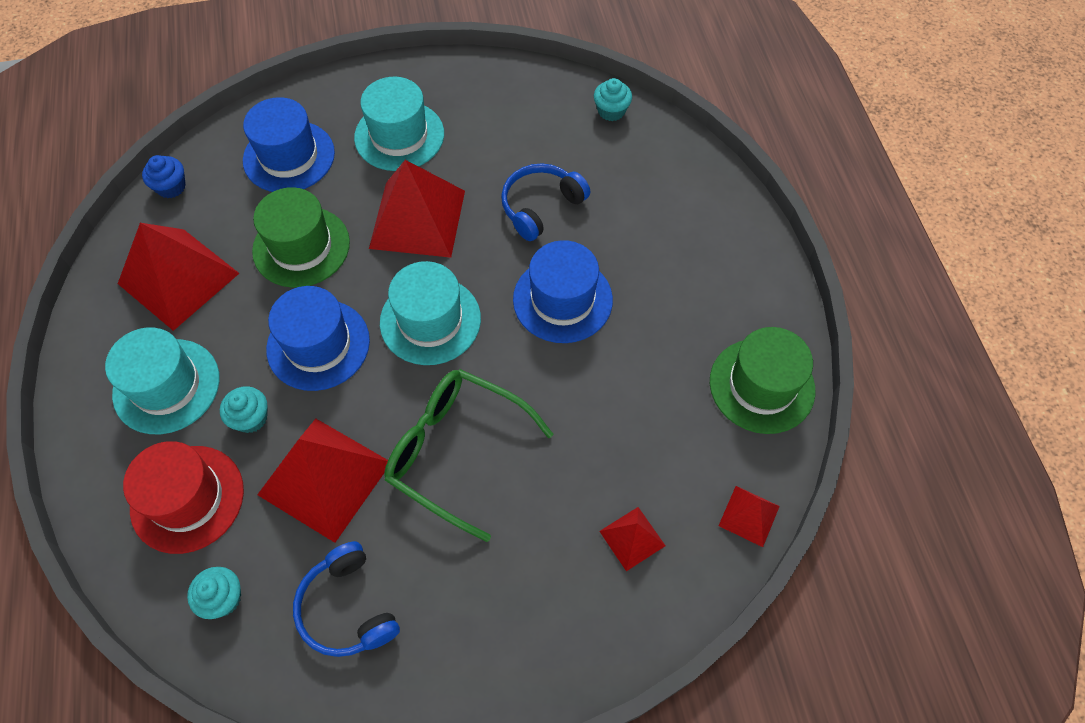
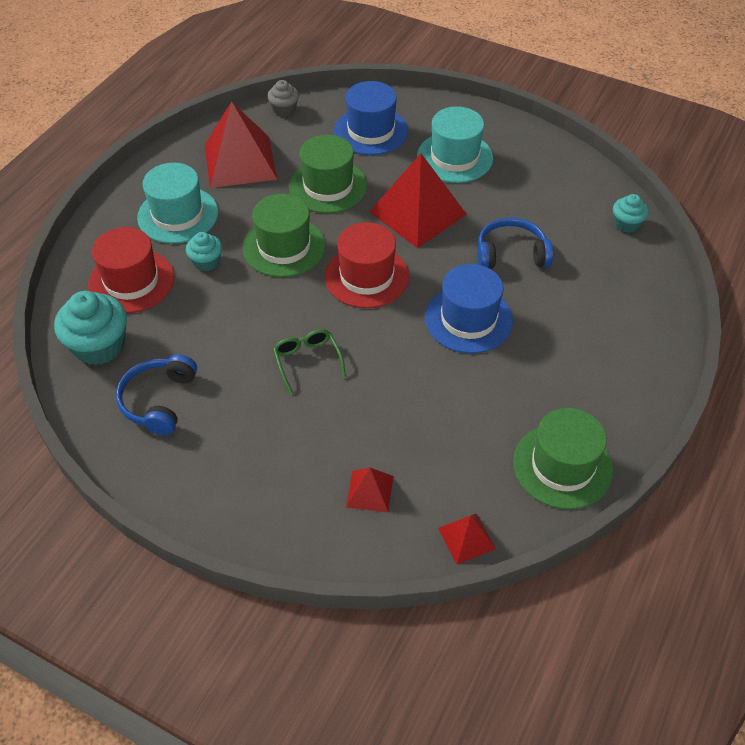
camera: 40 degrees right, 10 degrees down
blue cupcake [142,155,186,198] -> grey cupcake [267,80,299,117]
turquoise cupcake [187,567,241,619] -> turquoise cupcake [54,291,127,365], size x1.80
red pyramid [257,419,388,543] -> none
blue hat [266,286,370,391] -> green hat [243,194,326,277]
turquoise hat [380,261,481,365] -> red hat [324,222,409,308]
green glasses [384,369,554,542] -> green glasses [273,329,346,394], size x0.54

